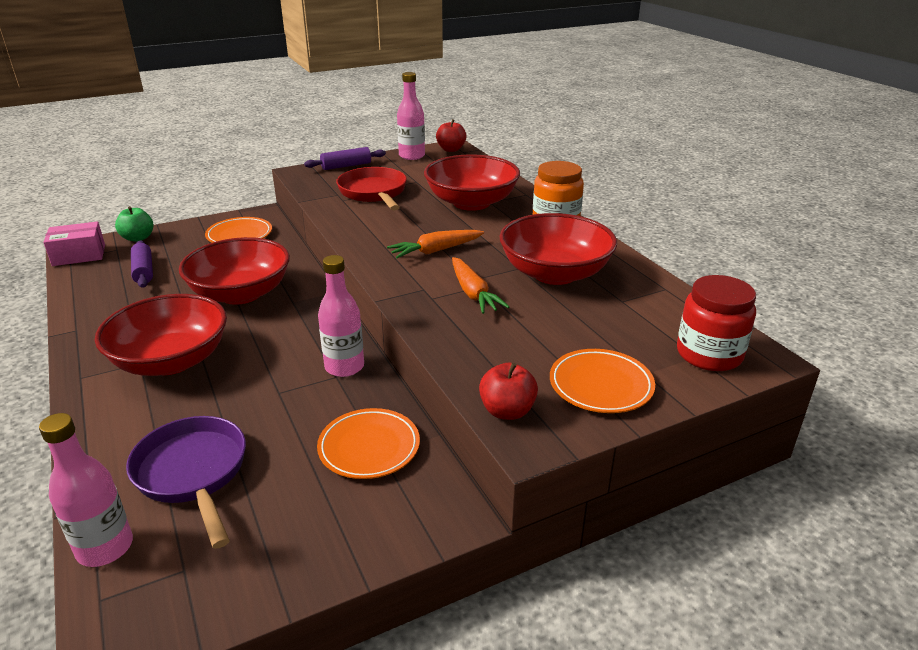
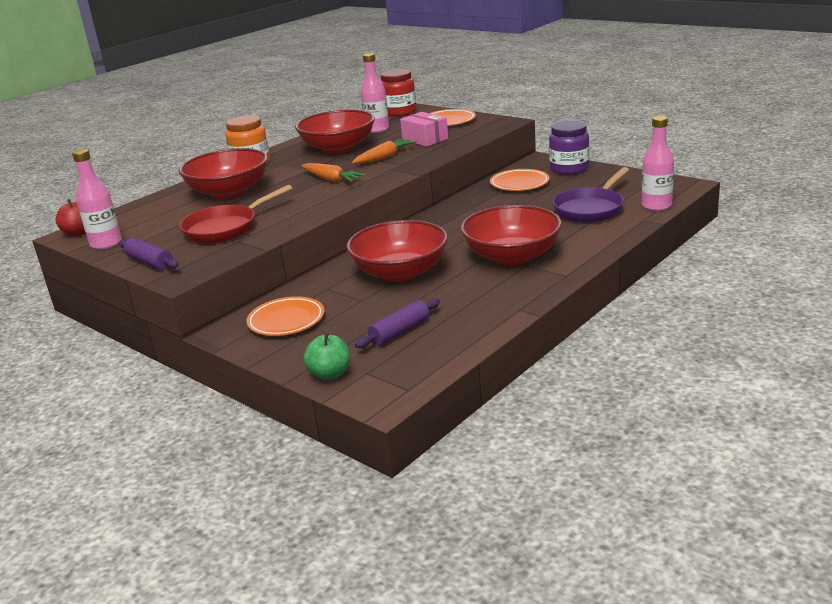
camera: 110 degrees left, 5 degrees down
pink box [43,221,105,266] -> pink box moved to [400,112,448,147]
pink bottle [318,255,364,377] -> pink bottle moved to [361,53,389,133]
red apple [479,362,538,420] -> none
none -> purple jar [549,120,589,175]

